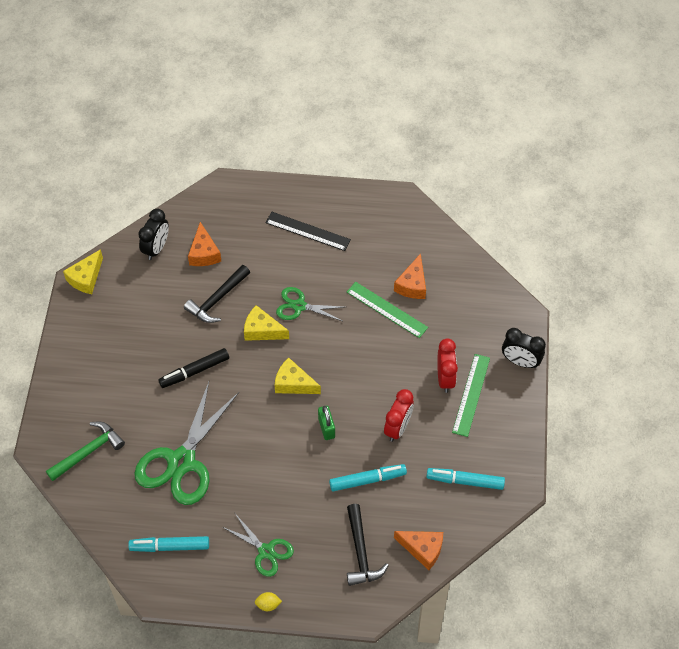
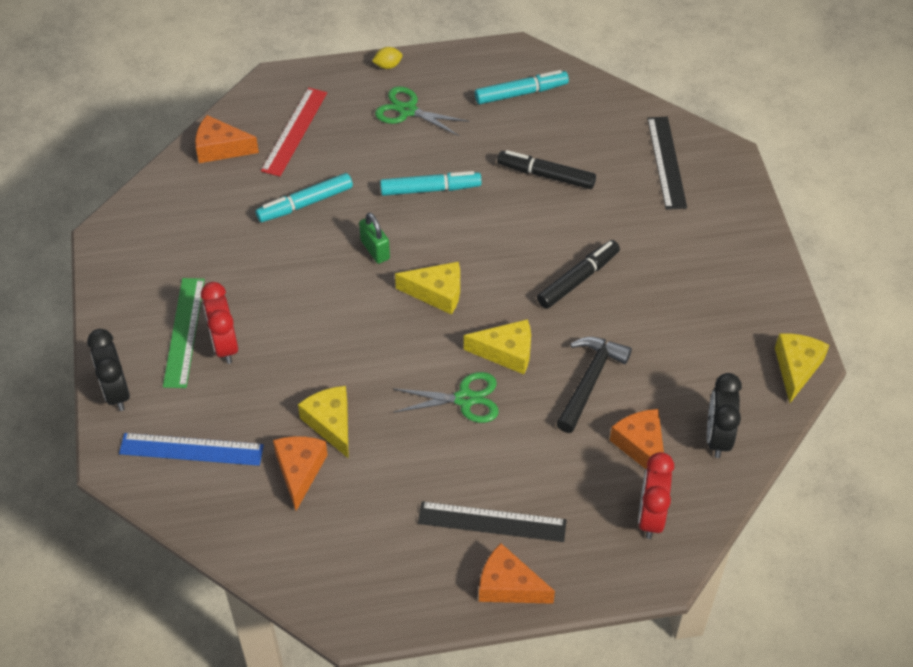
camera: 165 degrees right, 5 degrees down
green hammer [46,422,125,481] -> black ruler [647,117,687,210]
green scissors [134,382,239,505] -> black marker [497,150,596,189]
green ruler [347,282,428,338] -> yellow cheese [298,386,349,459]
black hammer [347,504,389,586] -> red ruler [261,88,327,177]
red clock [384,389,414,442] -> red clock moved to [638,452,674,539]
turquoise marker [426,468,505,490] -> turquoise marker moved to [380,171,482,196]
black clock [502,328,546,368] -> black clock turned 120 degrees counterclockwise [87,329,130,411]
none -> blue ruler [119,433,264,466]
none -> orange cheese [479,543,555,604]

